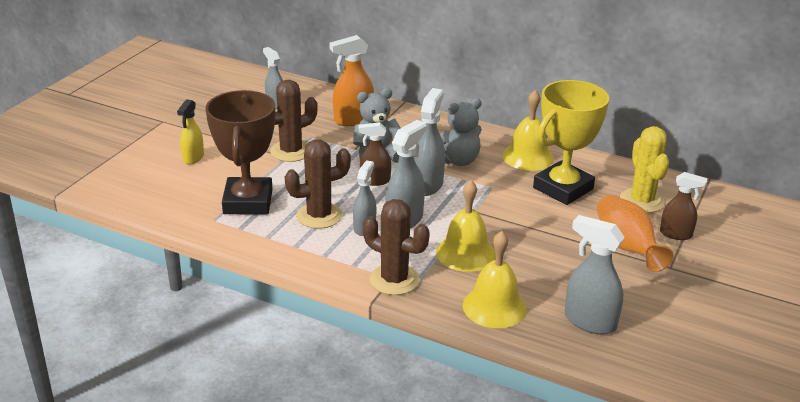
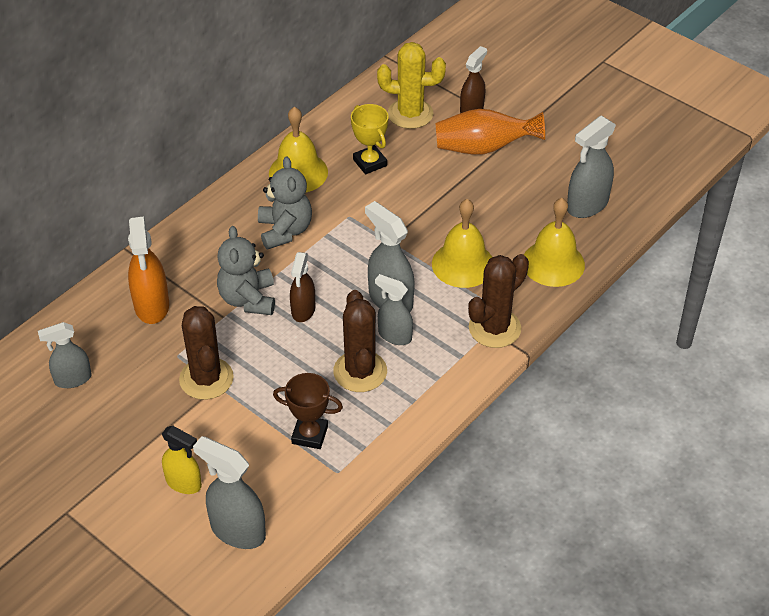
camera: 75 degrees left, 15 degrees up
brown trophy [206,90,275,215] -> brown trophy [273,373,343,449], size x0.54
grey spray bottle [414,88,445,196] -> grey spray bottle moved to [193,436,266,549]
yellow trophy [533,80,609,205] -> yellow trophy [351,104,389,174], size x0.54

